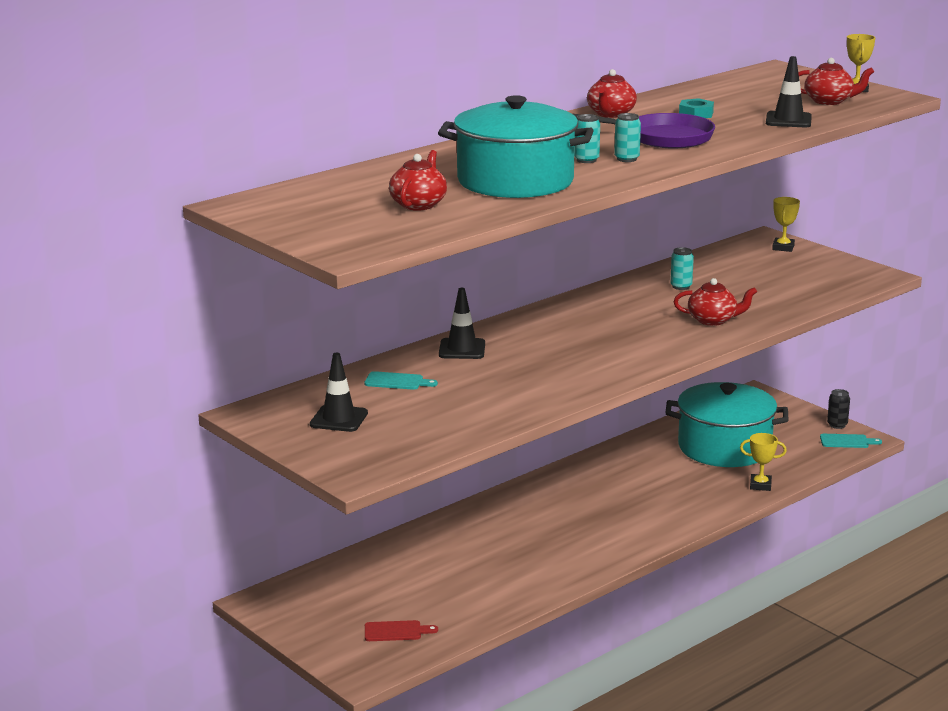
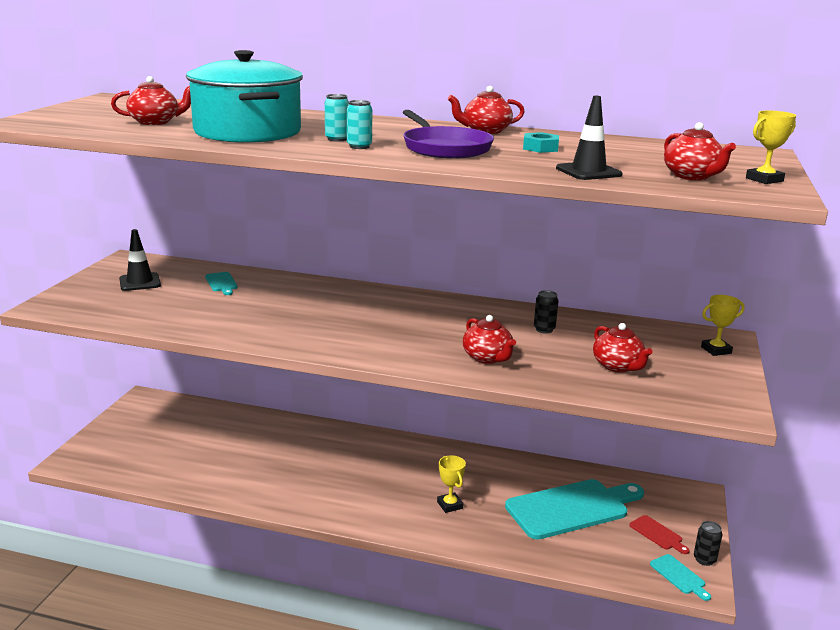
camera: 55 degrees right, 0 degrees up
red cutting board [365,620,438,641] -> red cutting board moved to [629,515,690,554]
black traffic cone [439,288,485,359] -> none
turquoise pot [666,382,789,467] -> turquoise cutting board [505,479,644,540]
turquoise can [670,247,694,290] -> black can [534,290,559,334]
yellow trophy [740,433,787,491] -> yellow trophy moved to [437,455,466,513]
none -> red teapot [593,323,653,372]

